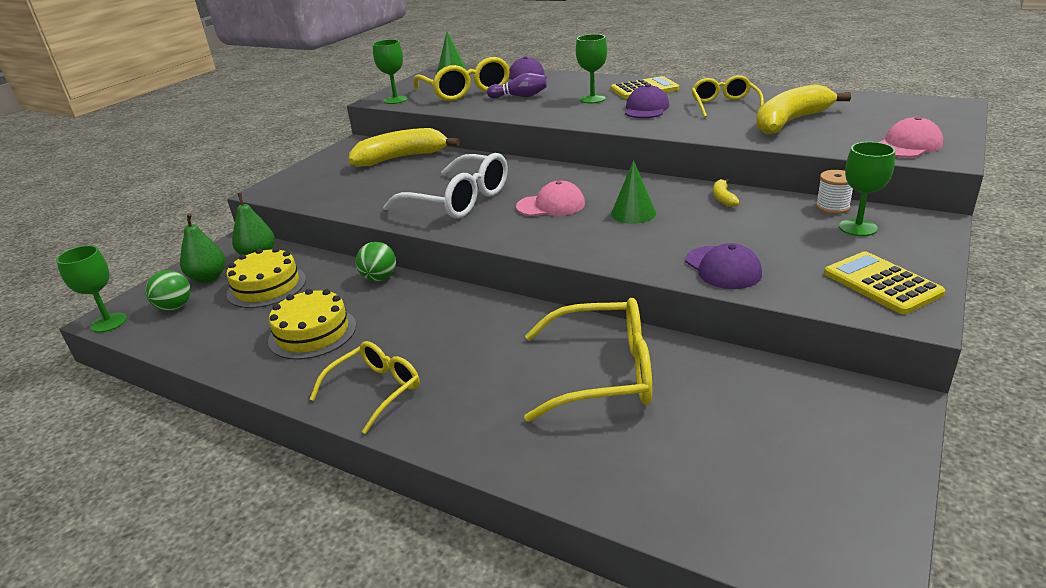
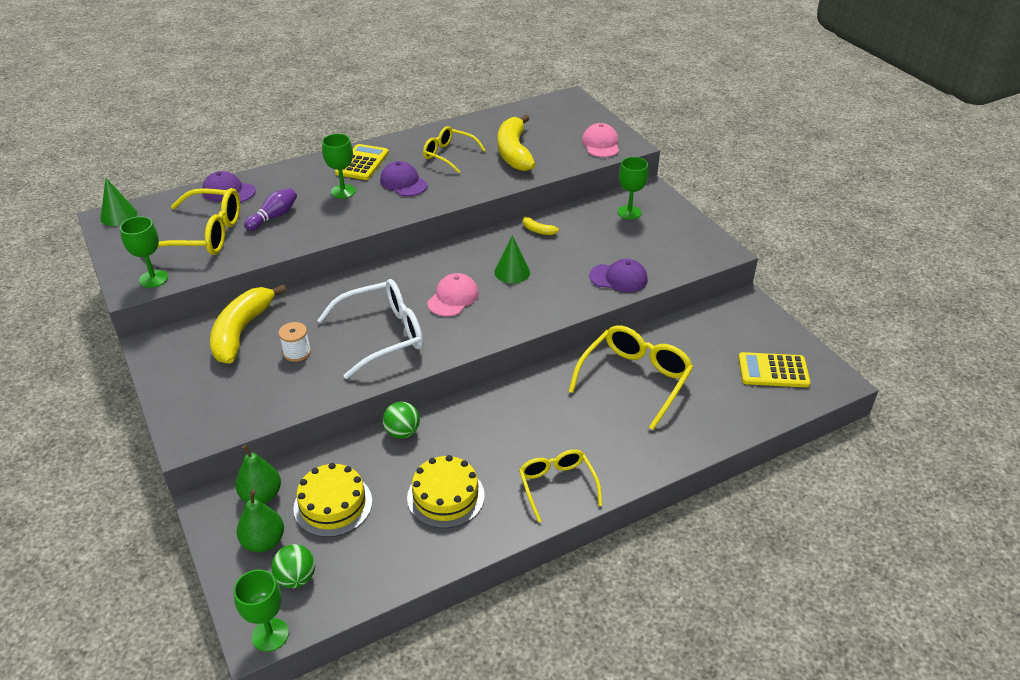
camera: 60 degrees left, 10 degrees up
white spool [816,170,853,214] -> white spool moved to [278,322,311,362]
yellow calculator [824,251,945,314] -> yellow calculator moved to [738,352,811,387]

